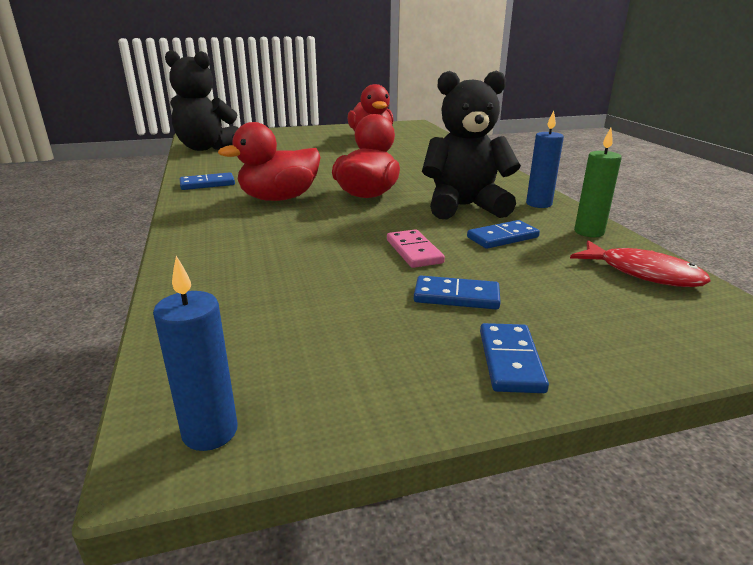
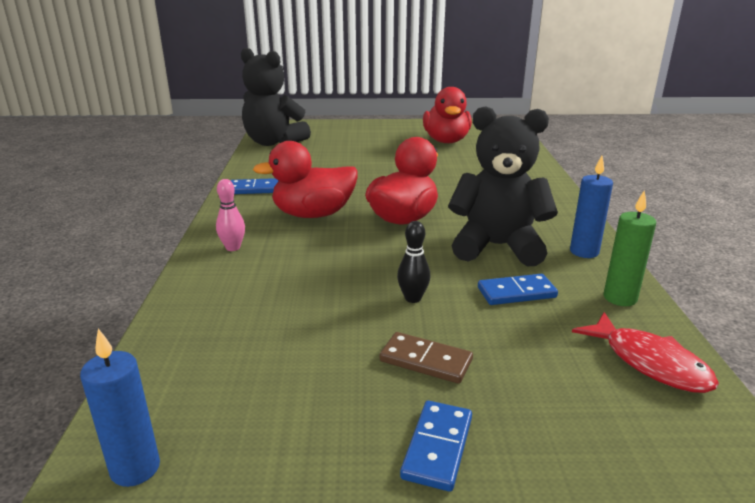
camera: 15 degrees right, 0 degrees up
pink domino [387,229,445,268] -> black bowling pin [397,221,430,303]
blue domino [414,276,500,310] -> brown domino [380,332,473,384]
none -> pink bowling pin [216,179,245,251]

